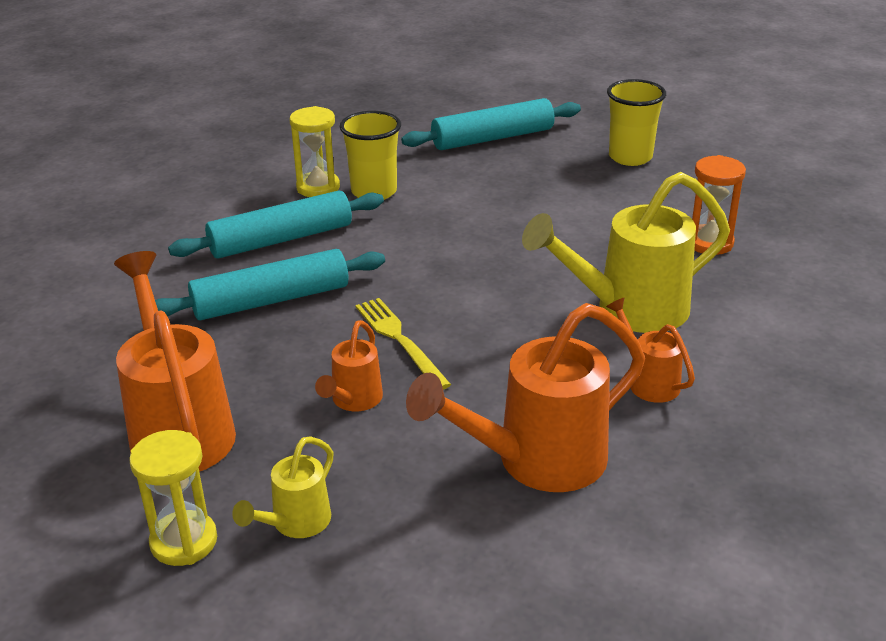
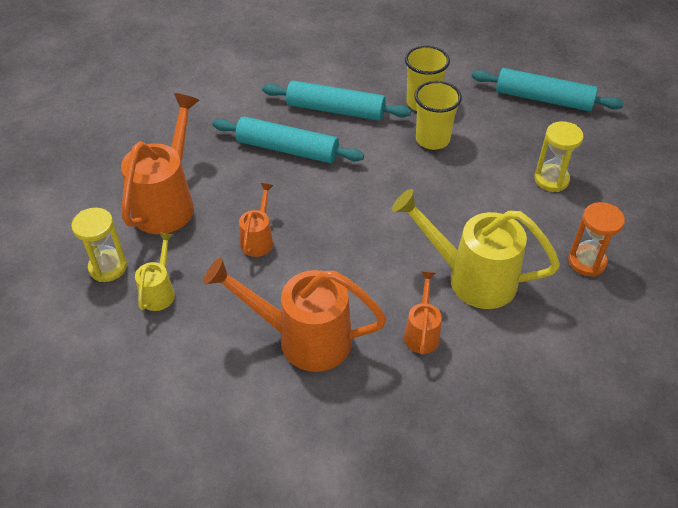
camera: 40 degrees right, 15 degrees up
yellow watering can [232,436,334,538] -> yellow watering can turned 120 degrees clockwise [135,232,175,311]
yellow hourglass [289,106,340,197] -> yellow hourglass moved to [534,121,584,192]
orange watering can [315,320,383,411] -> orange watering can turned 135 degrees clockwise [239,183,274,257]
yellow fork [356,298,451,390] -> none
yellow cup [607,79,666,166] -> yellow cup moved to [414,81,462,150]

